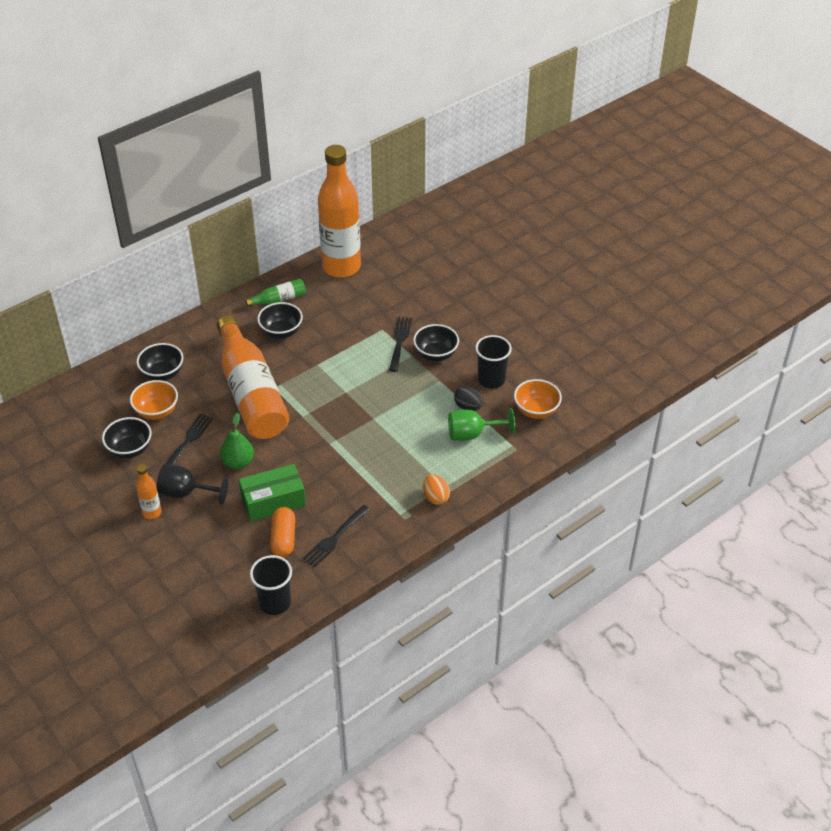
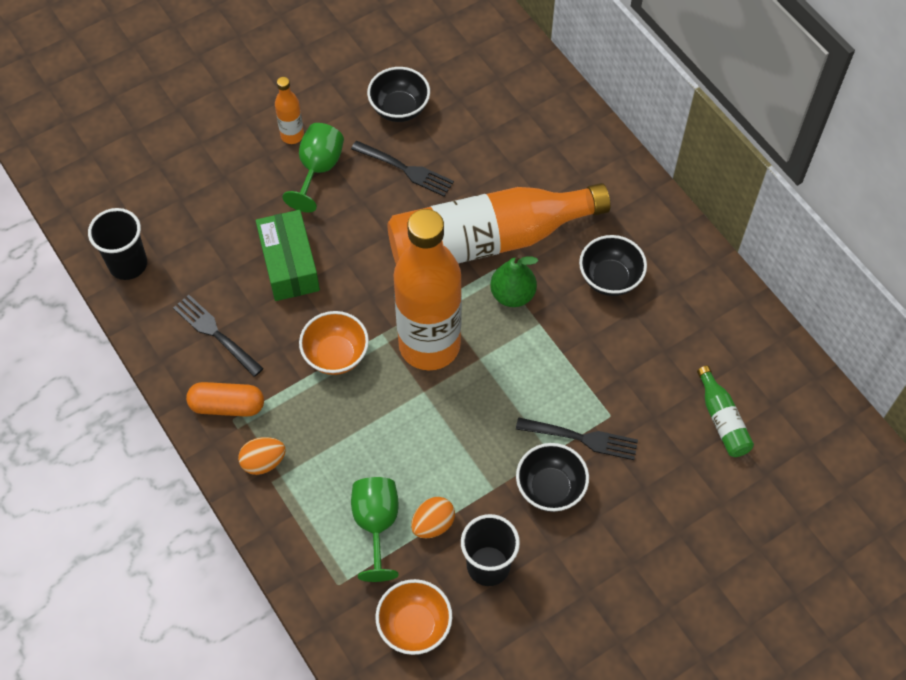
camera: 95 degrees right, 15 degrees up
orange bowl [130,380,178,420] -> orange bowl moved to [299,311,369,375]
black bowl [137,343,183,381] -> none
black goblet [157,465,229,504] -> green goblet [282,123,344,212]
green pear [220,413,254,469] -> green pear moved to [490,254,538,307]
green bottle [245,279,306,307] -> green bottle moved to [697,366,754,457]
orange capsule [270,507,295,557] -> orange capsule moved to [186,382,264,417]
orange bottle [318,145,361,278] -> orange bottle moved to [393,209,462,370]
black egg [454,386,483,411] -> orange egg [411,497,455,539]

